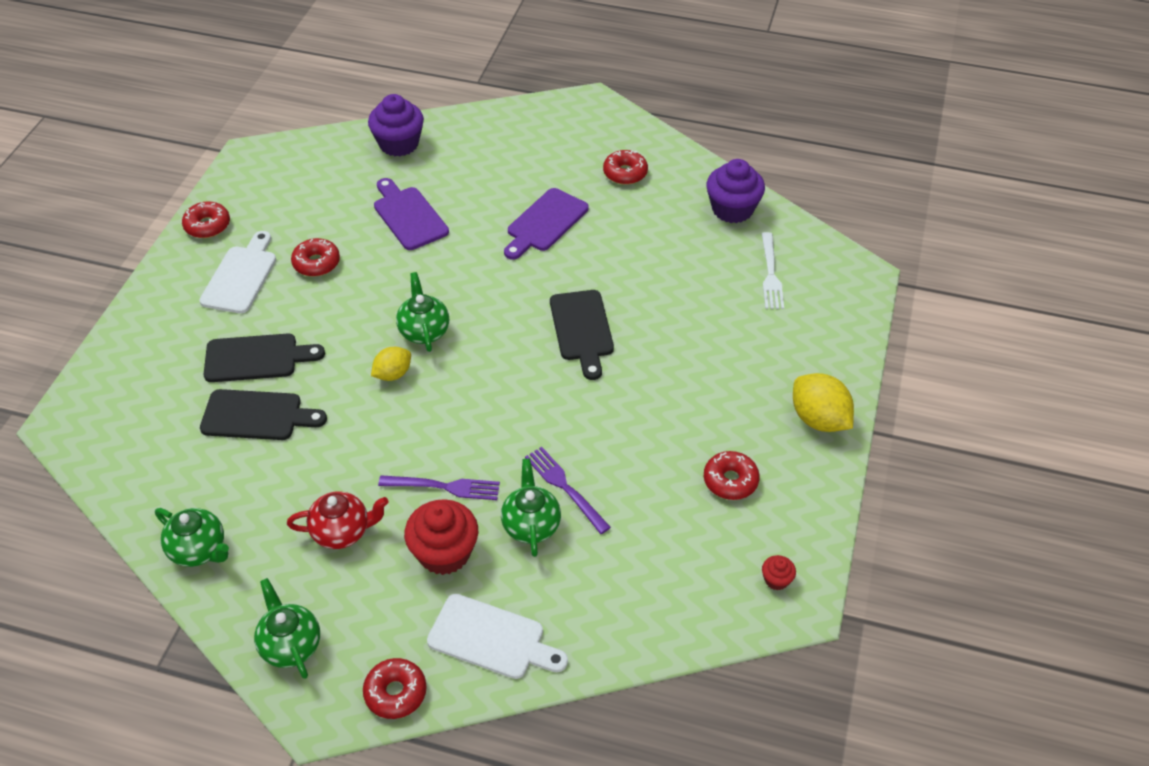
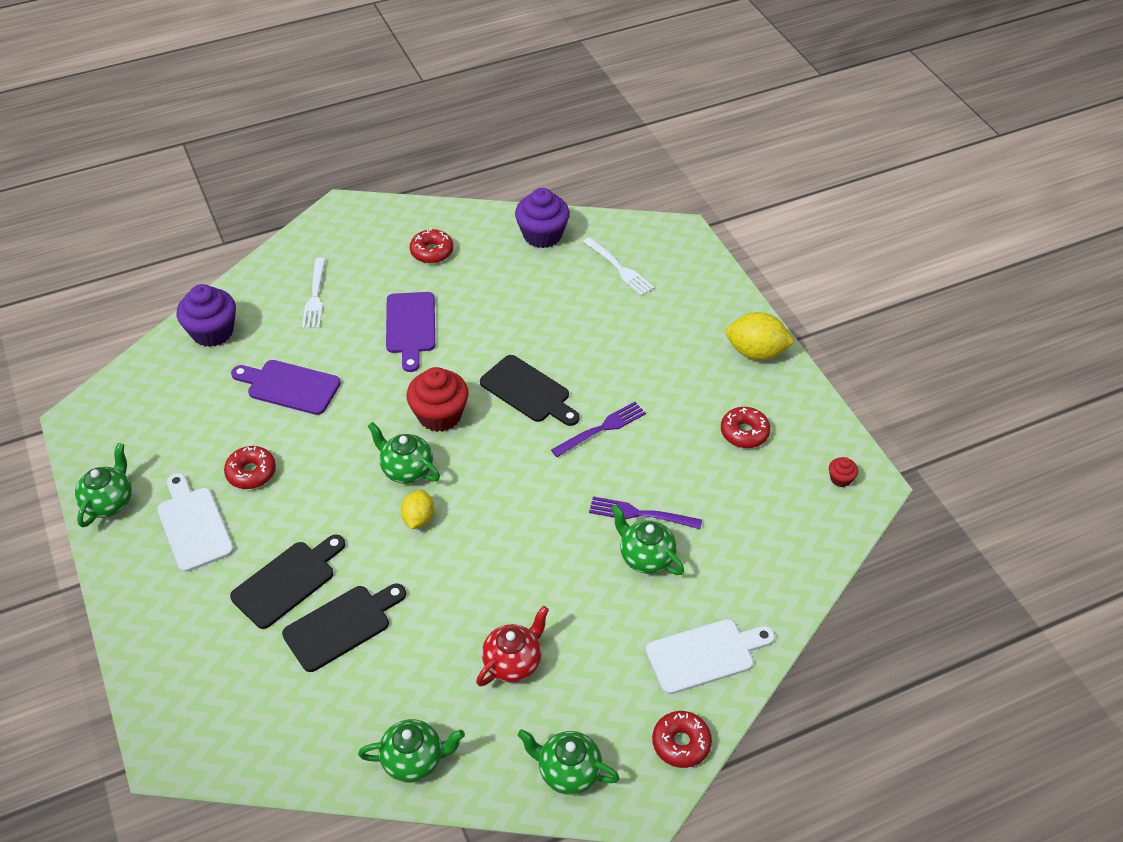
camera: 40 degrees left, 0 degrees up
red donut [182,202,230,238] -> green teapot [75,443,132,527]
purple fork [378,475,500,500] -> purple fork moved to [551,402,646,457]
red cupcake [404,499,478,575] -> red cupcake moved to [406,367,469,432]
none -> white fork [302,257,326,328]

